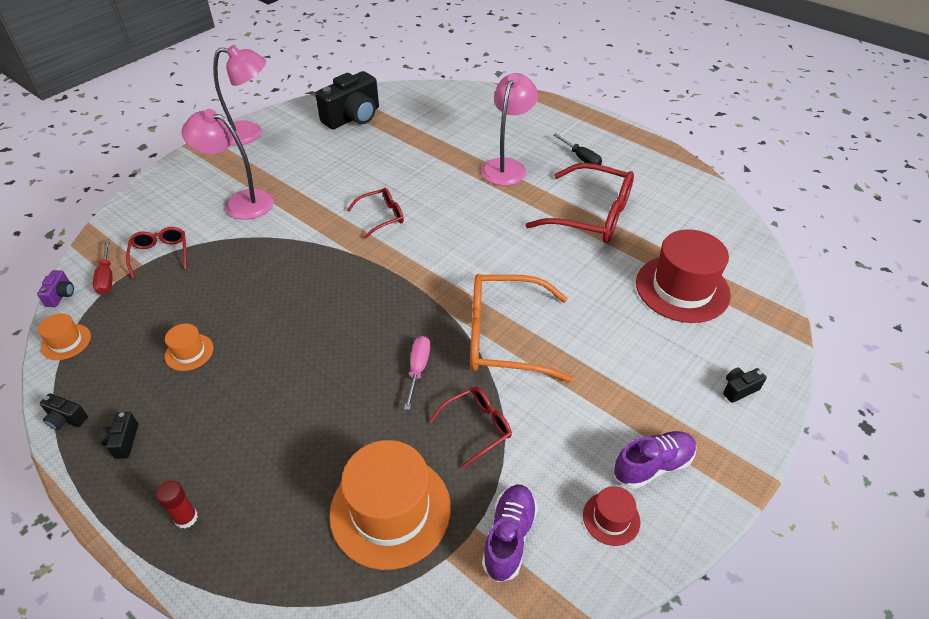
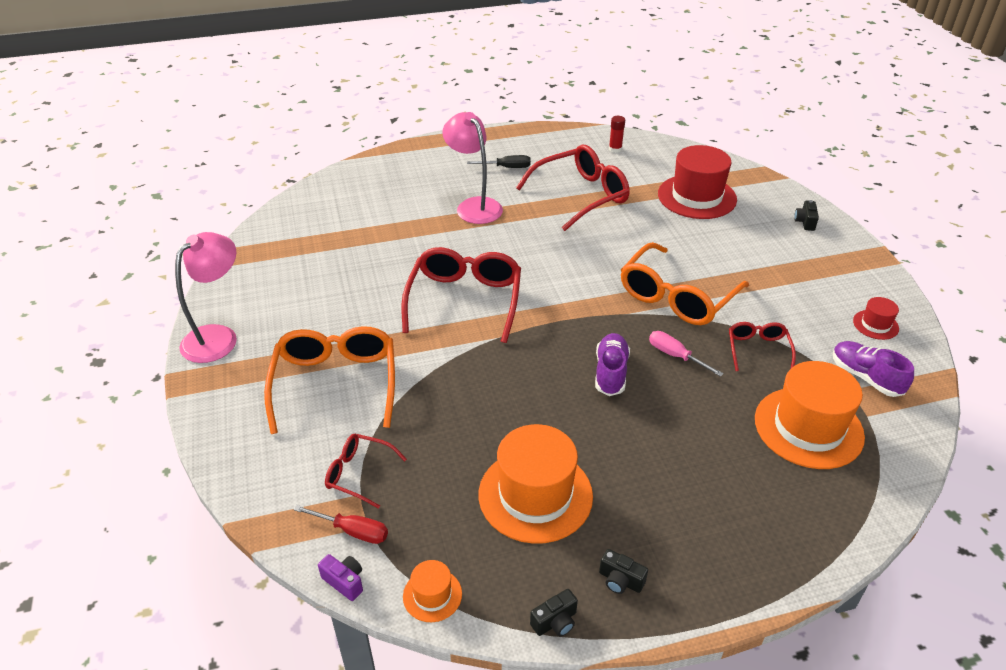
camera: 55 degrees left, 5 degrees down
red glue stick [156,481,198,529] -> red glue stick moved to [609,116,625,153]
orange hat [165,324,214,371] -> orange hat [479,424,593,544], size x2.14
pink lamp [181,109,274,220] -> orange glasses [264,326,395,434]
black camera [315,71,379,129] -> none
red glasses [347,188,404,239] -> red glasses [401,247,521,343], size x1.92
purple shoe [613,431,697,489] -> purple shoe moved to [595,333,630,396]

